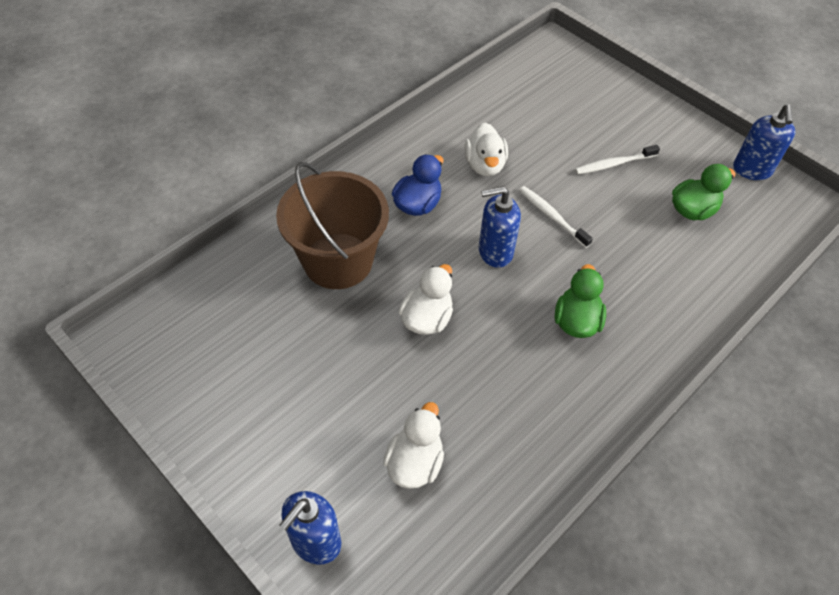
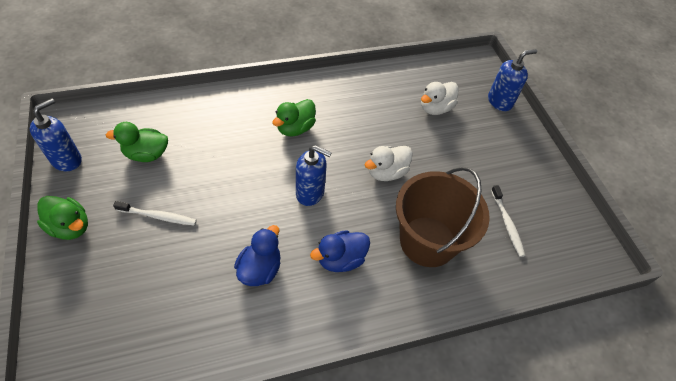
camera: 155 degrees left, 0 degrees up
white duck [464,123,508,176] -> blue duck [234,225,280,286]
white toothbrush [519,186,593,248] -> white toothbrush moved to [491,185,525,257]
none -> green duck [37,196,88,240]

